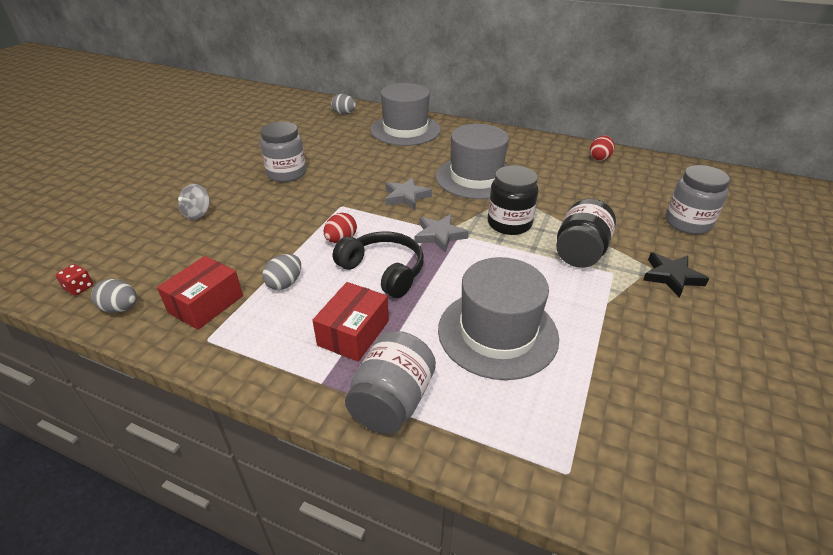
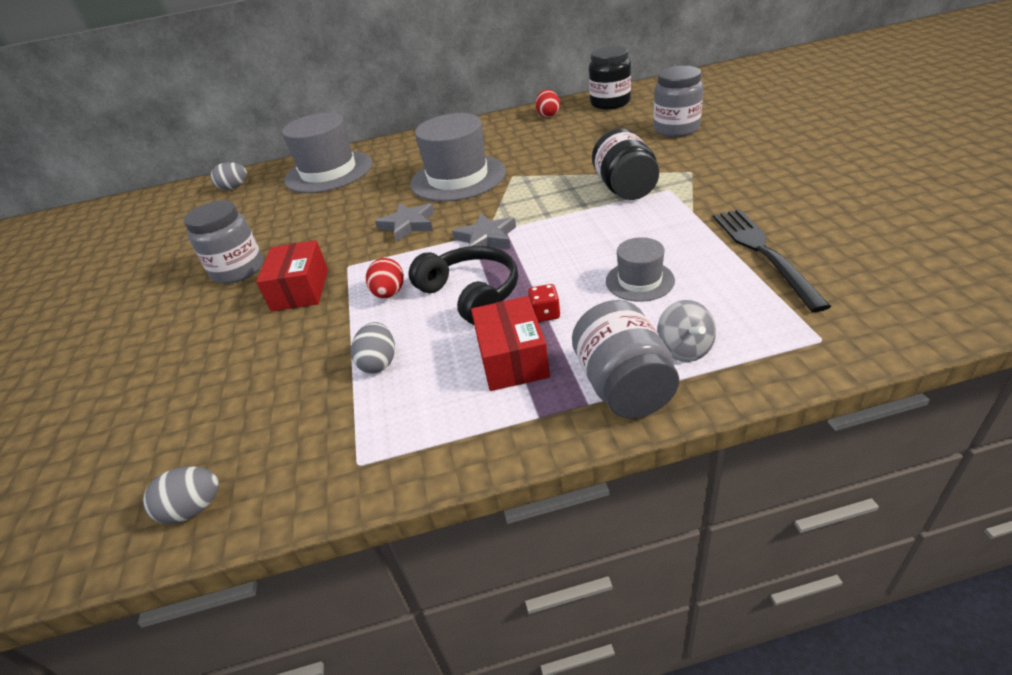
camera: 30 degrees left, 0 degrees up
red dice [56,264,93,296] -> red dice moved to [528,284,560,322]
red box [157,256,243,330] -> red box moved to [256,240,328,312]
grey spinning top [178,184,210,220] -> grey spinning top moved to [657,300,716,362]
black headphones [333,231,424,298] -> black headphones turned 45 degrees clockwise [409,246,518,325]
grey hat [438,257,559,380] -> grey hat [606,237,675,302], size x0.50
black jar [488,166,538,235] -> black jar moved to [589,46,631,109]
black star [643,252,709,298] -> none
none -> black fork [713,209,831,312]

